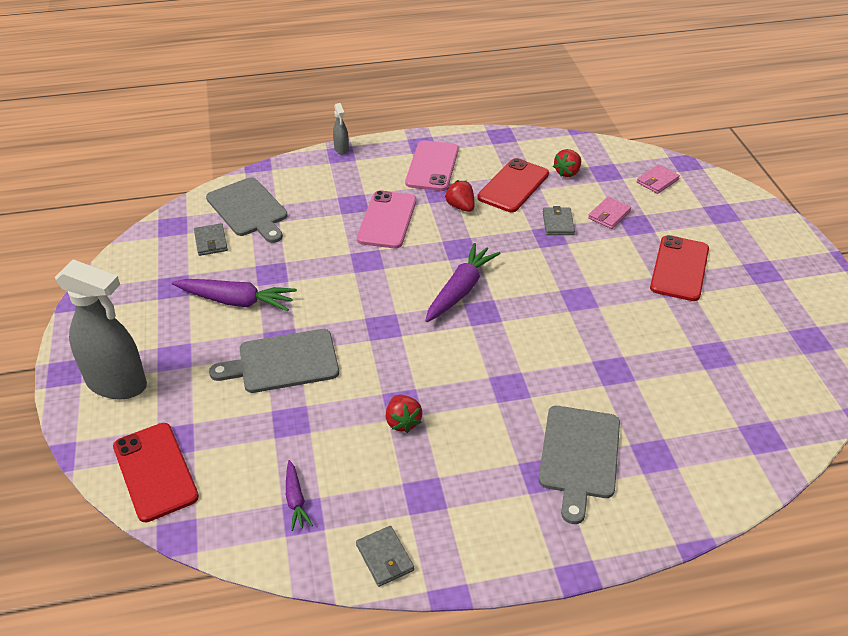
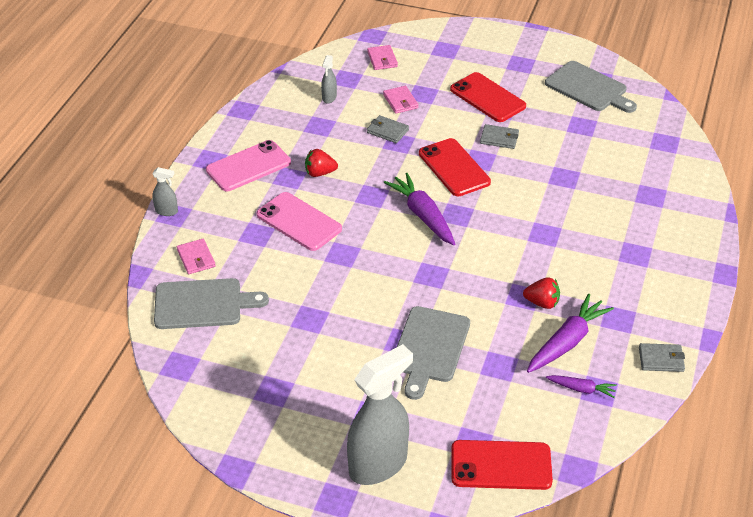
camera: 60 degrees left, 0 degrees up
purple carrot [172,279,297,311] -> purple carrot moved to [527,294,614,373]
grey wallet [194,223,228,256] -> grey wallet moved to [480,124,519,149]
pink phone [405,140,459,191] -> pink phone turned 75 degrees counterclockwise [206,140,291,191]
red phone [477,158,549,212] -> red phone moved to [419,138,491,196]
grey cutting board [538,406,620,524] -> grey cutting board moved to [545,61,637,113]
red strawberry [553,149,581,177] -> grey spray bottle [321,55,337,103]
none -> pink wallet [177,239,216,274]

